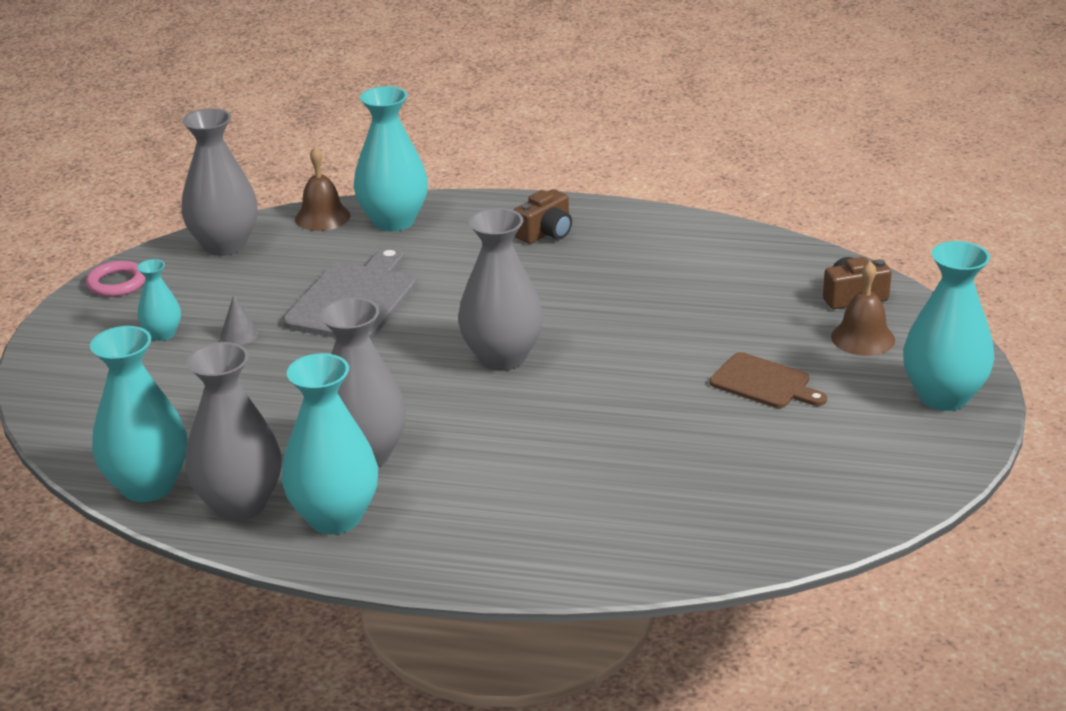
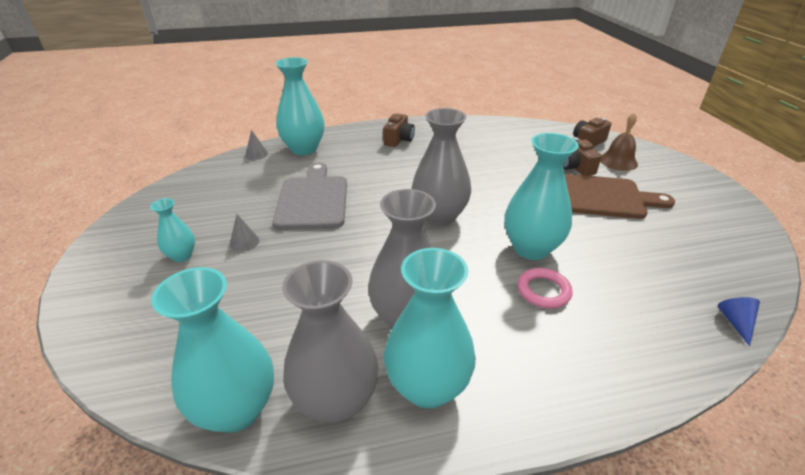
camera: 25 degrees left, 5 degrees up
pink ring [86,261,146,297] -> pink ring moved to [518,268,573,309]
grey vase [181,108,257,256] -> none
brown bell [295,147,350,231] -> grey cone [245,130,268,160]
brown cutting board [709,352,827,408] -> brown cutting board [565,174,675,219], size x1.60
turquoise vase [903,241,995,411] -> turquoise vase moved to [505,133,579,260]
none -> brown camera [563,137,602,176]
none -> blue cone [717,297,760,346]

